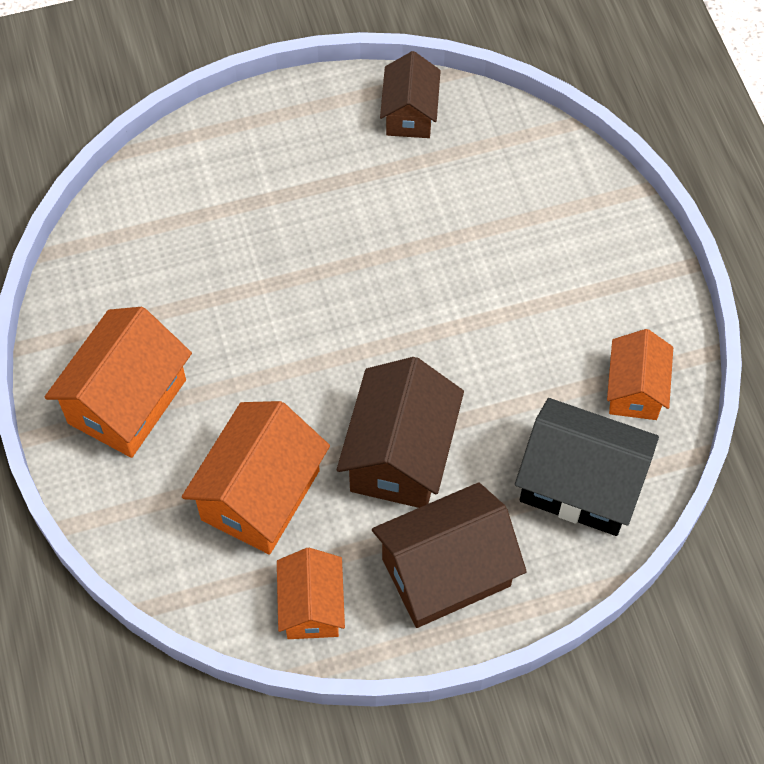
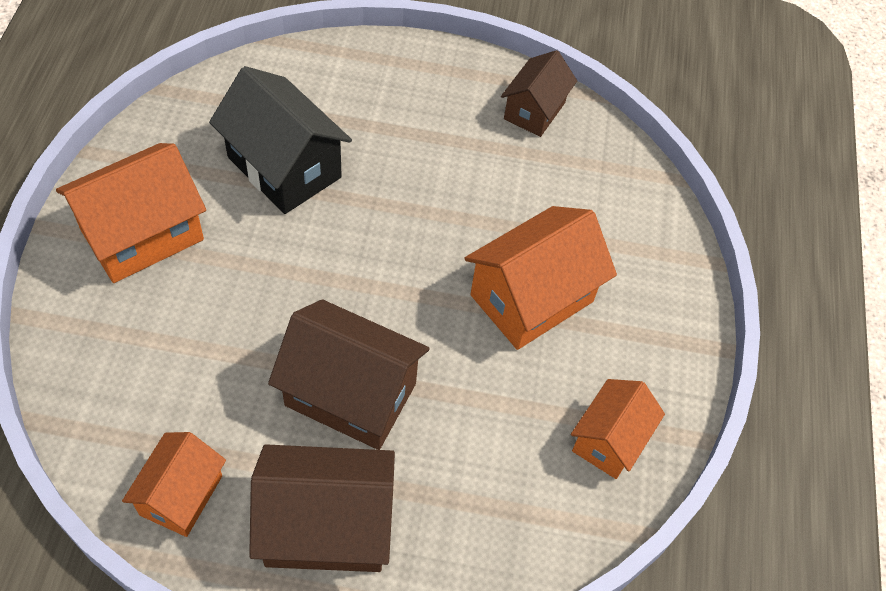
camera: 20 degrees right, 5 degrees down
orange house [182,401,330,554] -> orange house moved to [464,206,617,350]
brown house [337,357,464,508] -> brown house turned 75 degrees clockwise [268,299,429,450]
black house [515,398,659,536] -> black house moved to [209,66,352,214]

